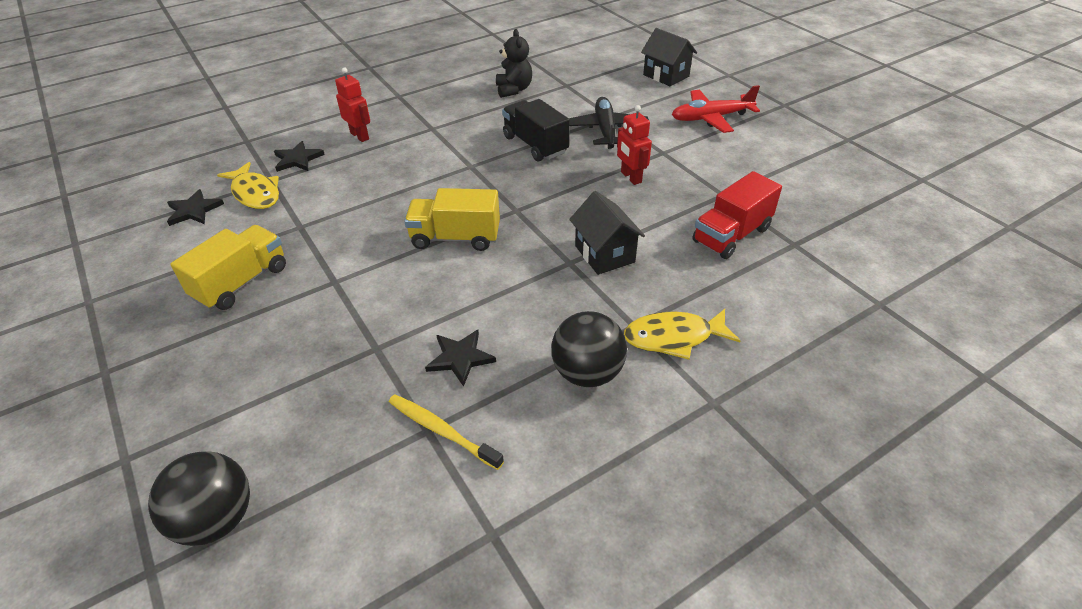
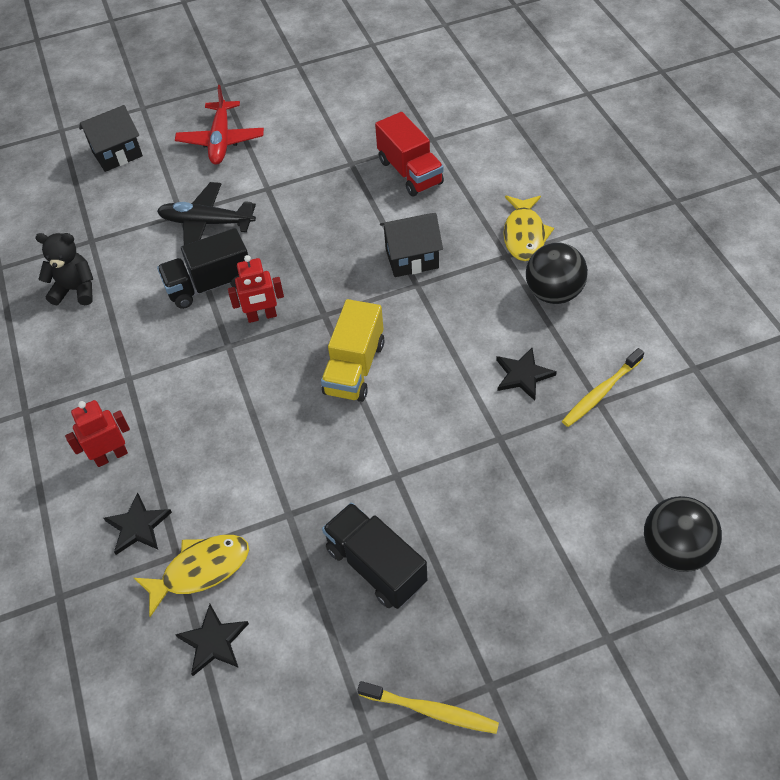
camera: 75 degrees left, 10 degrees up
yellow truck [170,225,286,310] -> black truck [322,503,427,609]
red robot [617,105,652,185] -> red robot moved to [228,255,284,323]
none -> yellow toothbrush [358,681,499,734]

